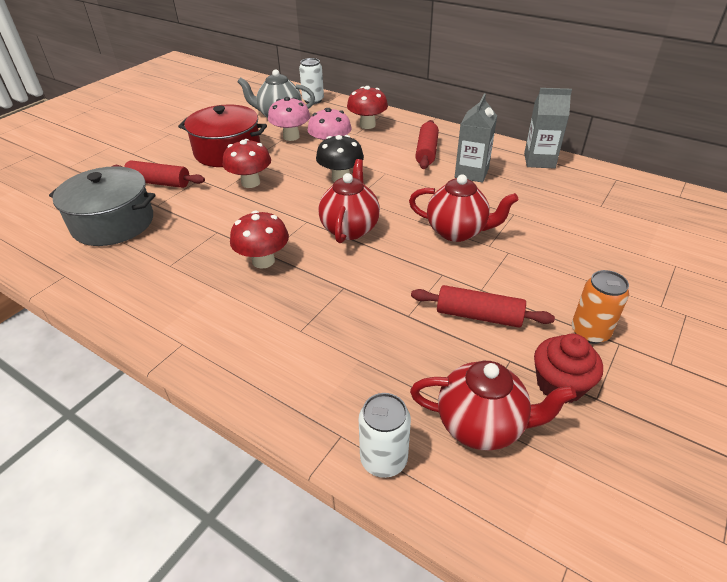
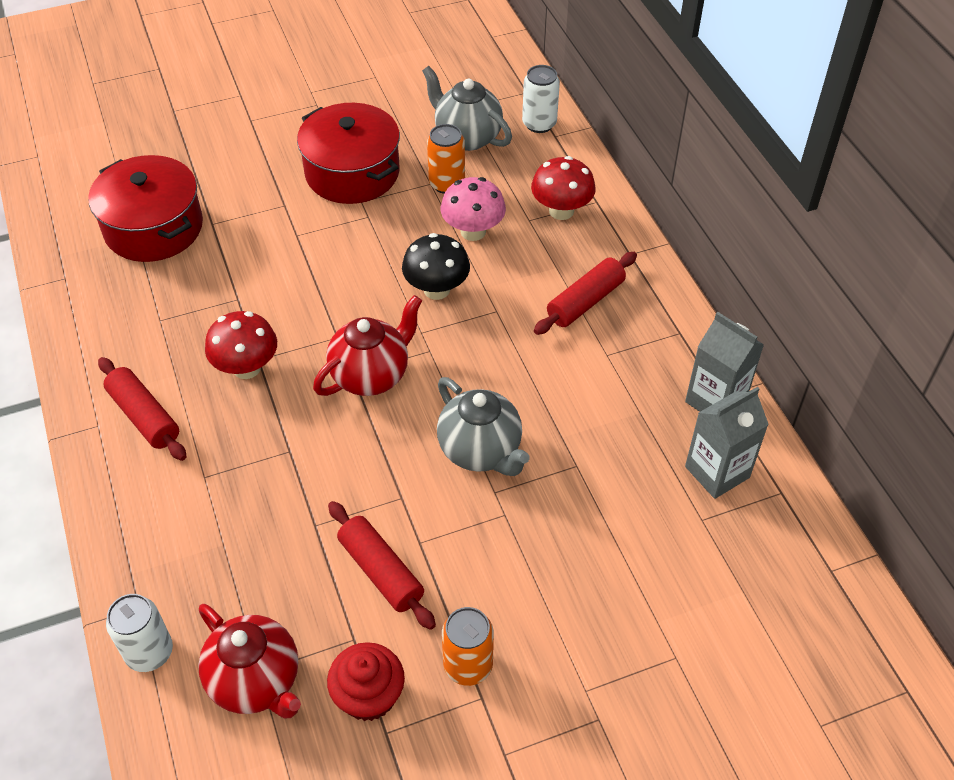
camera: 35 degrees right, 10 degrees up
grey pot [49,166,155,246] -> red pot [88,155,203,262]
red rolling pin [111,160,205,188] -> red rolling pin moved to [98,357,186,461]
red mushroom [223,139,271,188] -> none
pink mushroom [268,97,310,141] -> orange can [427,124,465,194]
red teapot [409,175,518,242] -> grey teapot [437,377,530,476]
grey carton [455,94,497,183] -> grey carton moved to [685,387,769,499]

